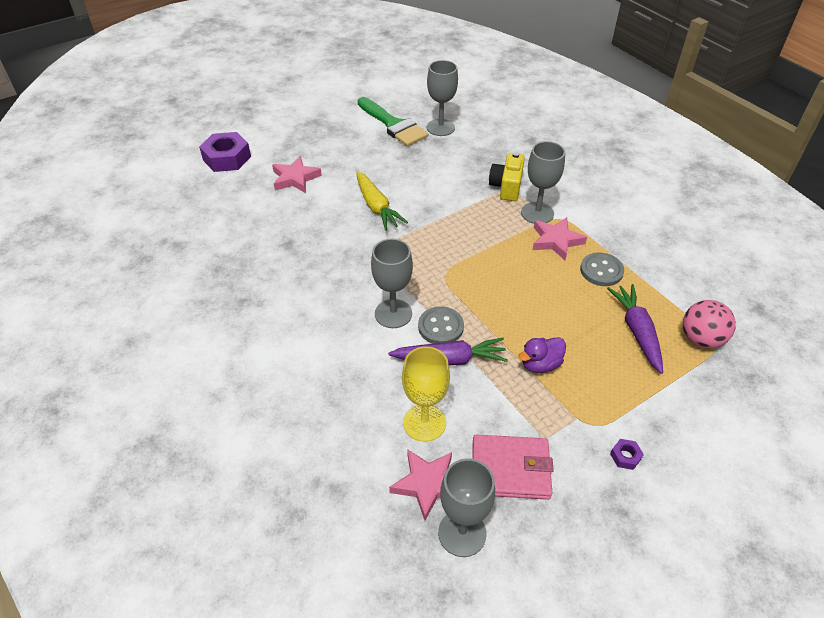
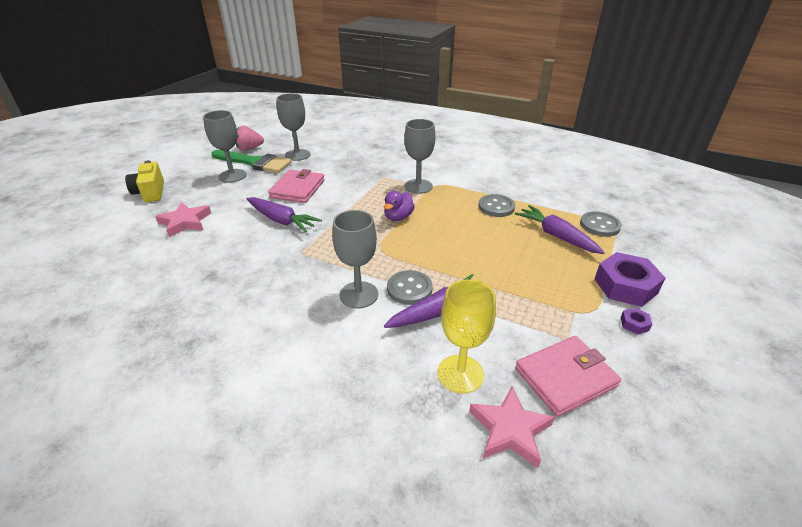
camera: 30 degrees left, 10 degrees down
purple nut [199,132,251,172] -> purple nut moved to [595,252,665,307]
yellow carrot [356,171,408,231] -> purple carrot [247,197,322,232]
grey goblet [438,458,495,557] -> grey goblet moved to [203,110,247,183]
yellow camera [489,152,525,201] -> yellow camera moved to [125,160,164,202]
purple duck [518,337,566,373] -> purple duck moved to [384,191,415,221]
pink star [533,217,587,260] -> none
pink ball [683,300,736,349] -> grey button [580,211,622,237]
none -> pink strawberry [236,126,264,151]
none -> pink wallet [268,169,325,203]

